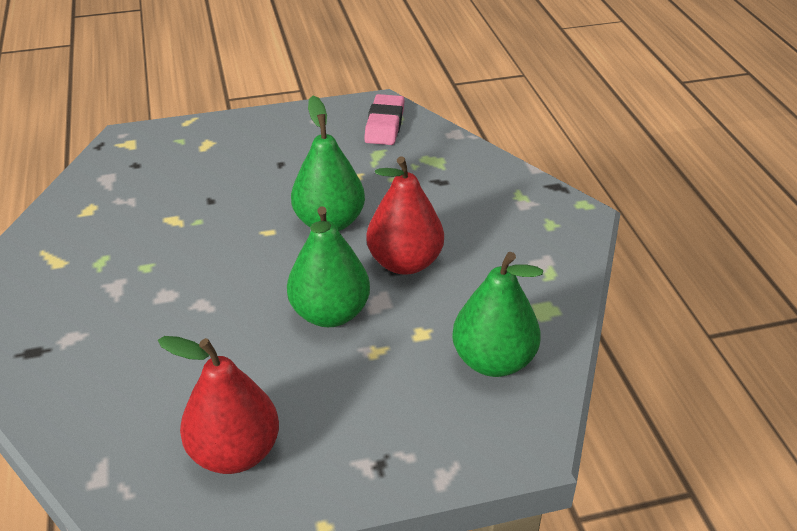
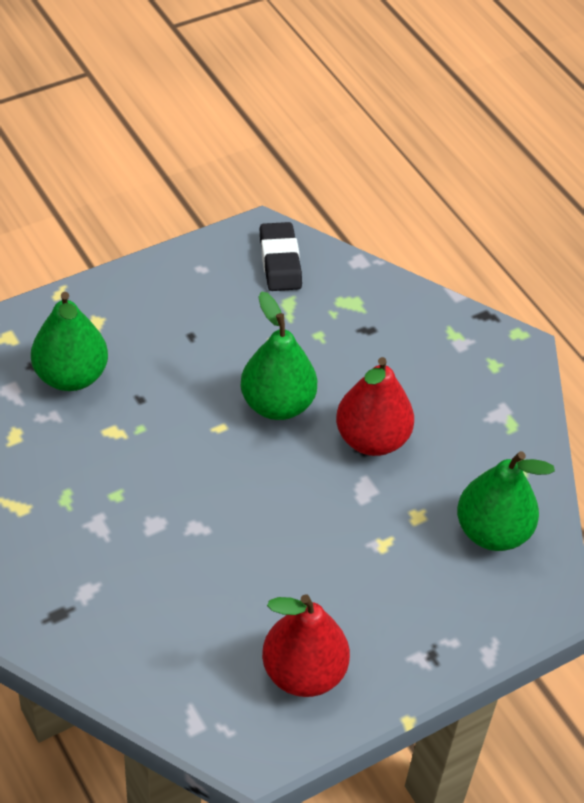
camera: 20 degrees left, 10 degrees up
green pear [287,206,370,327] -> green pear moved to [31,292,108,391]
pink eraser [364,94,405,145] -> black eraser [260,222,302,291]

